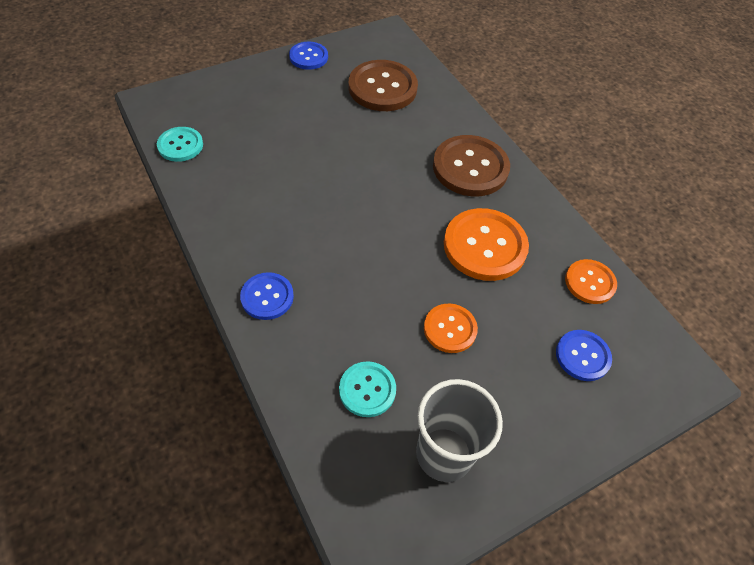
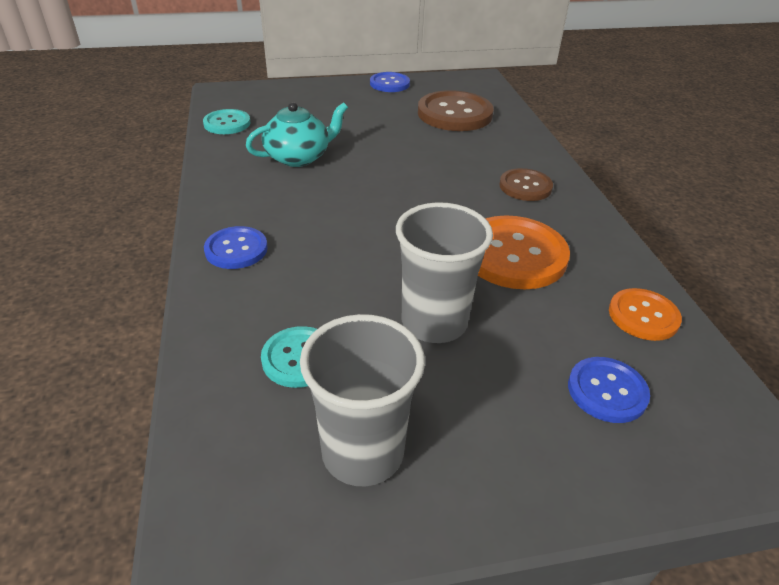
camera: 20 degrees right, 15 degrees down
orange button [424,304,478,353] -> grey cup [396,202,493,343]
brown button [433,135,510,197] -> brown button [499,168,553,201], size x0.58
none -> turquoise teapot [246,102,348,167]

